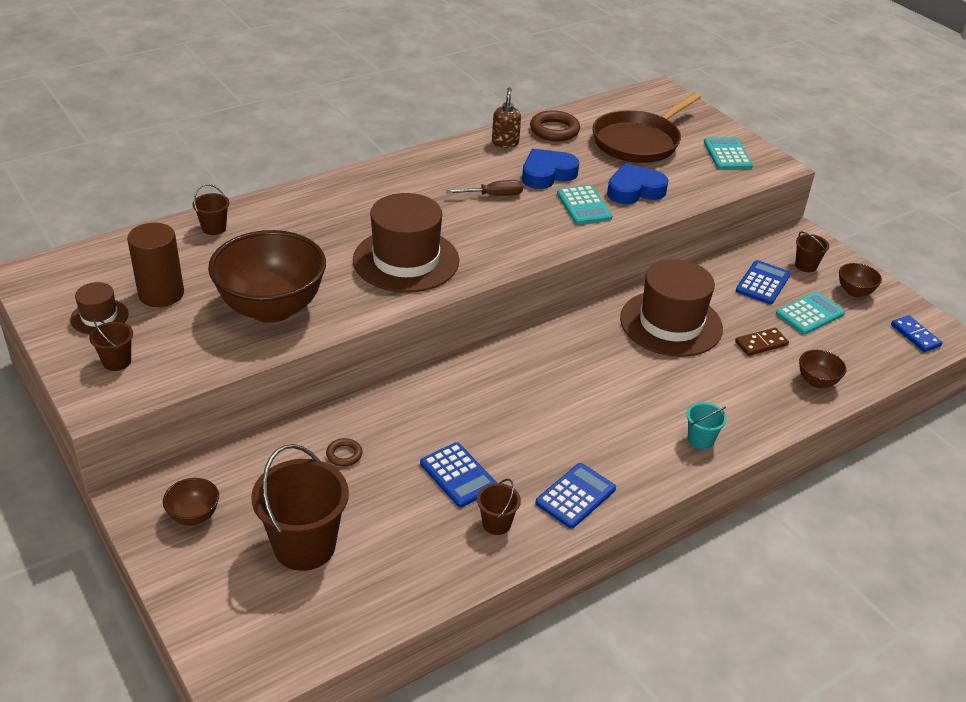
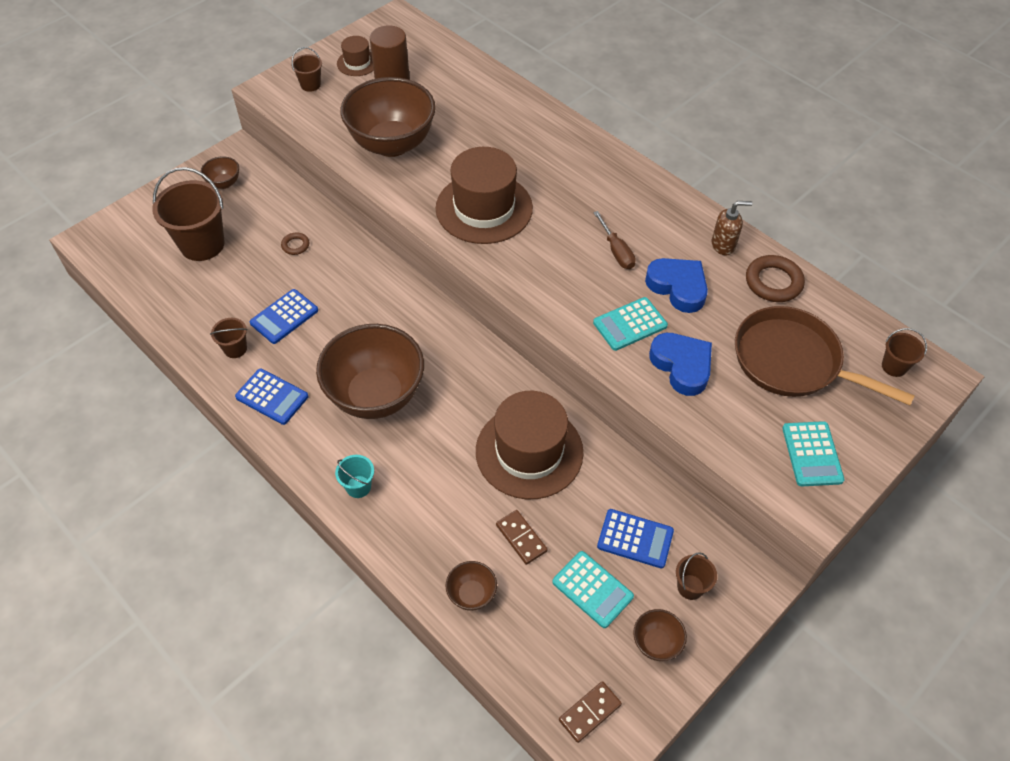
camera: 80 degrees right, 15 degrees up
brown bucket [193,184,229,235] -> brown bucket moved to [882,328,927,377]
turquoise calculator [704,137,753,170] -> turquoise calculator turned 105 degrees clockwise [782,421,845,486]
blue domino [891,315,943,352] -> brown domino [559,681,622,743]
none -> brown bowl [316,324,424,419]

